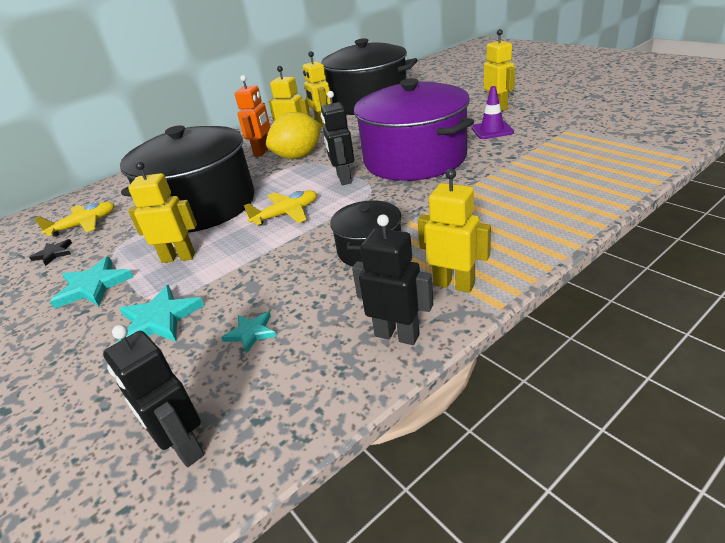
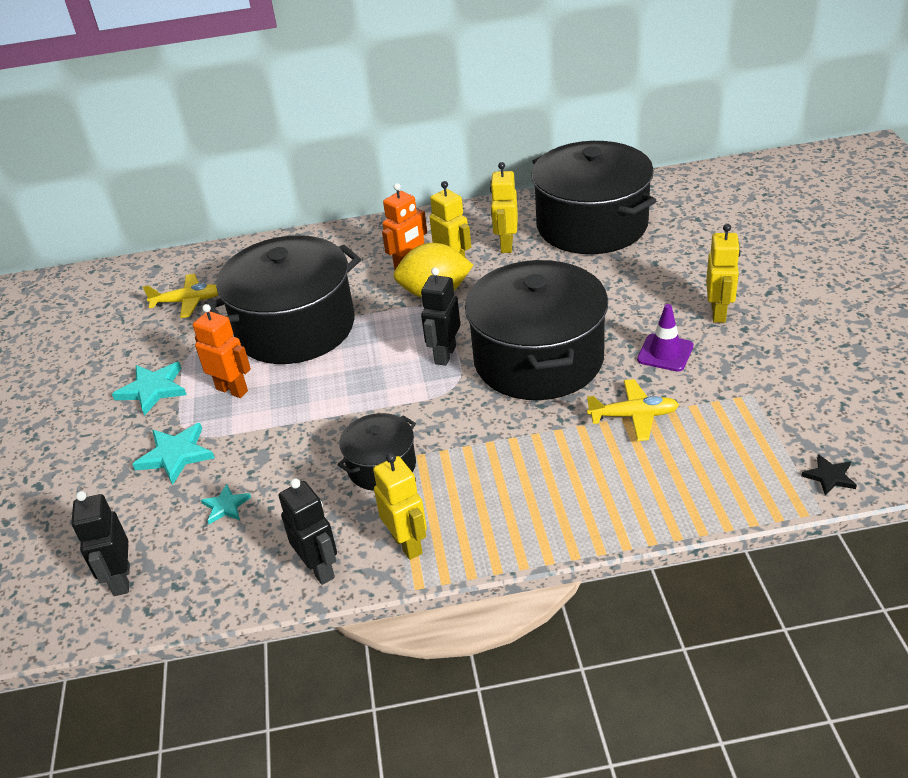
camera: 30 degrees right, 5 degrees up
black star [29,239,72,266] -> black star moved to [801,454,857,496]
yellow robot [128,162,197,263] -> orange robot [193,304,251,398]
yellow plane [244,190,317,226] -> yellow plane moved to [587,379,679,441]
purple pot [354,78,474,181] -> black pot [465,260,608,400]

